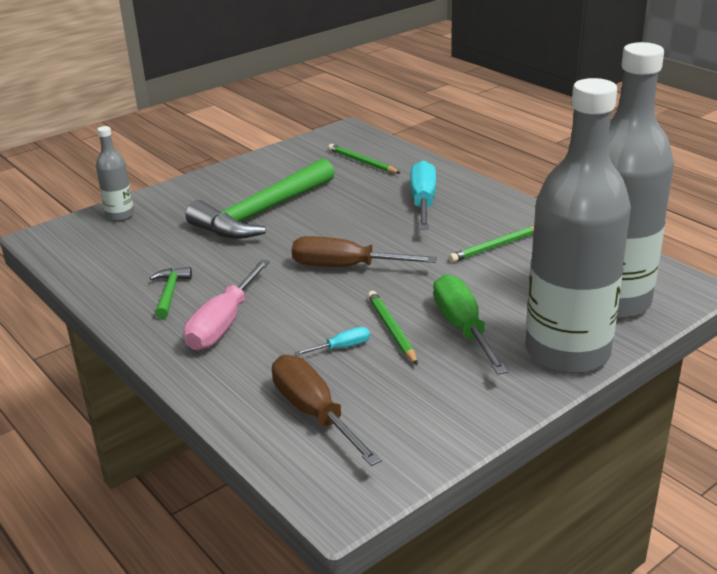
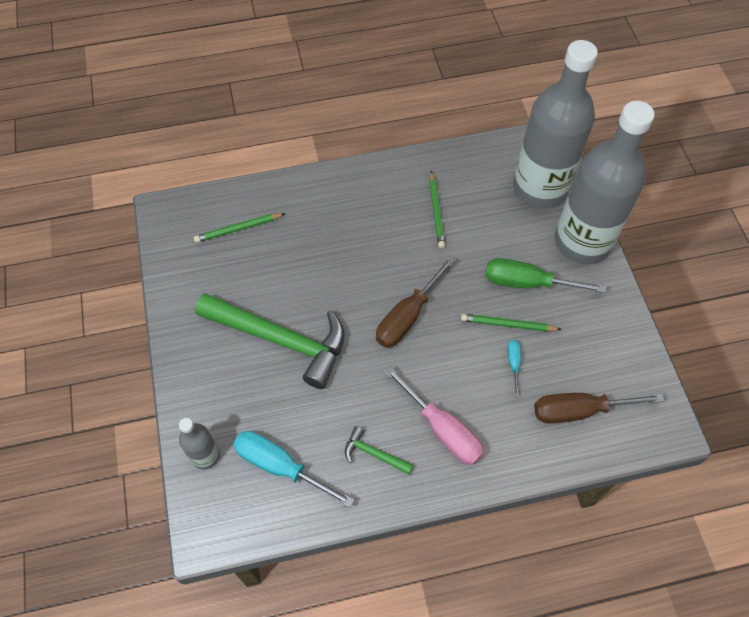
camera: 65 degrees left, 30 degrees up
green hammer [186,158,335,239] -> green hammer turned 45 degrees counterclockwise [195,293,345,389]
turquoise screwdriver [410,160,436,230] -> turquoise screwdriver moved to [233,431,355,508]

